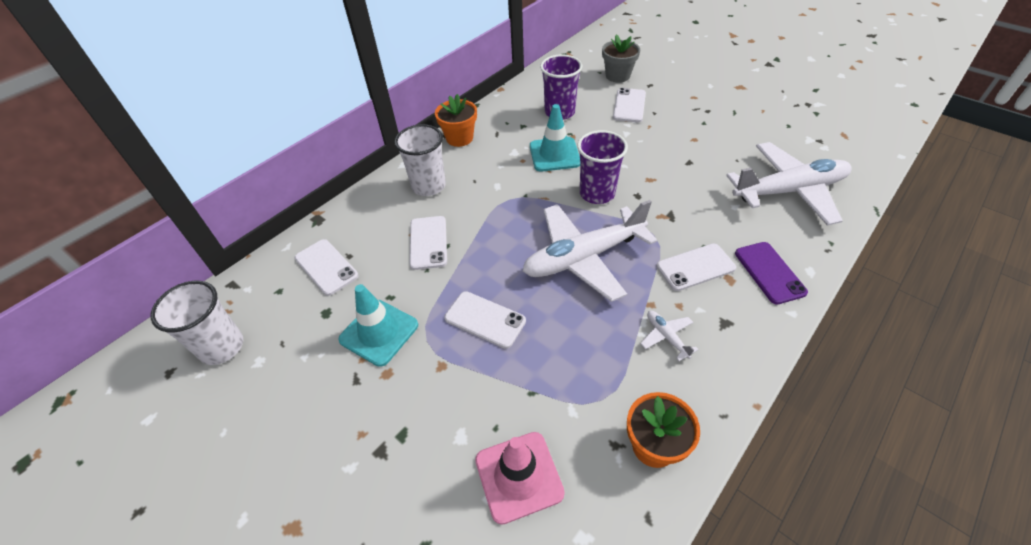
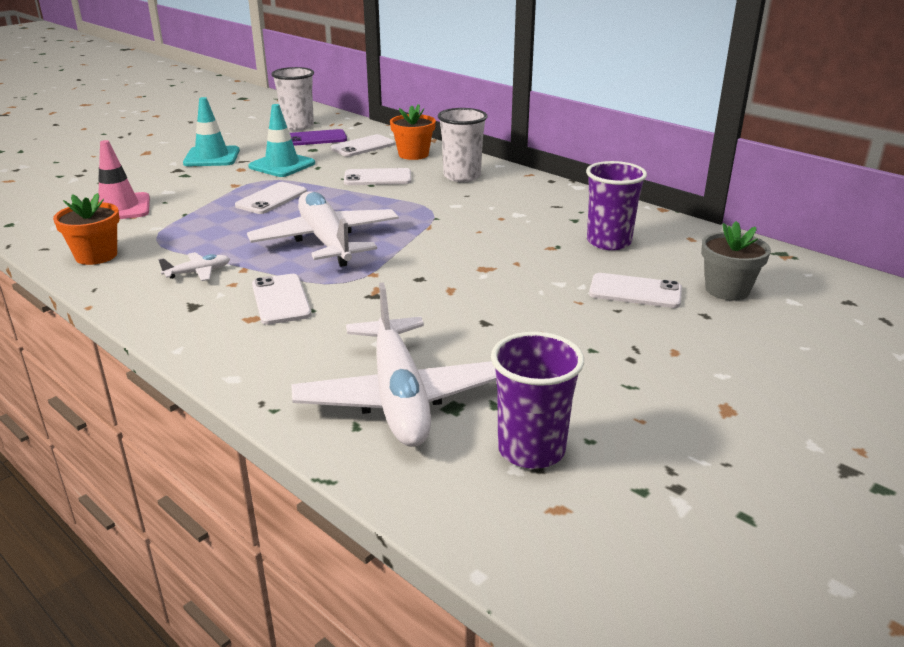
camera: 90 degrees right, 20 degrees down
orange flower pot [435,94,477,147] -> orange flower pot moved to [390,104,436,160]
turquoise traffic cone [530,104,580,172] -> turquoise traffic cone moved to [183,97,240,166]
purple cup [577,130,628,204] -> purple cup moved to [491,332,584,469]
purple phone [735,242,808,305] -> purple phone moved to [290,129,347,146]

